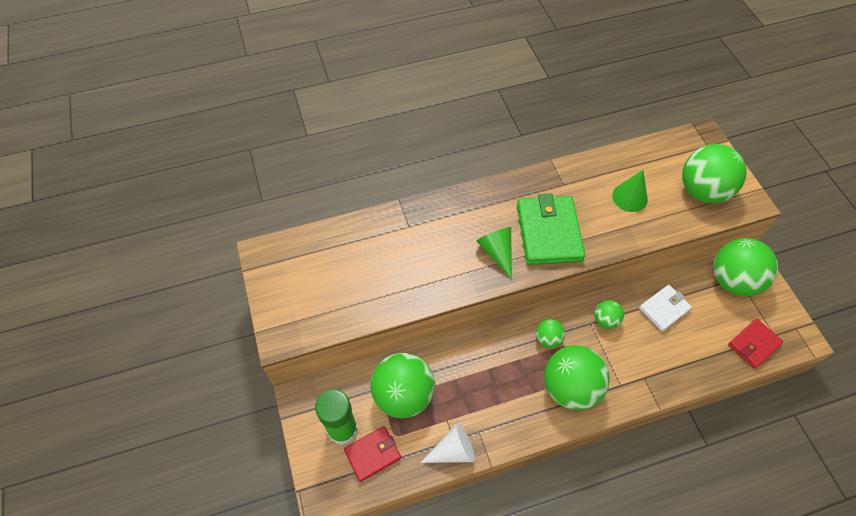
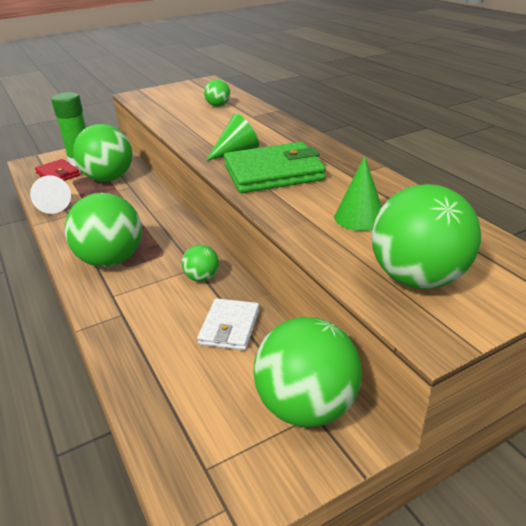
camera: 80 degrees right, 25 degrees down
green ball [536,319,565,348] -> green ball moved to [204,79,230,107]
white wallet [639,285,692,332] -> white wallet turned 60 degrees clockwise [197,298,259,350]
red wallet [728,319,783,369] -> none

